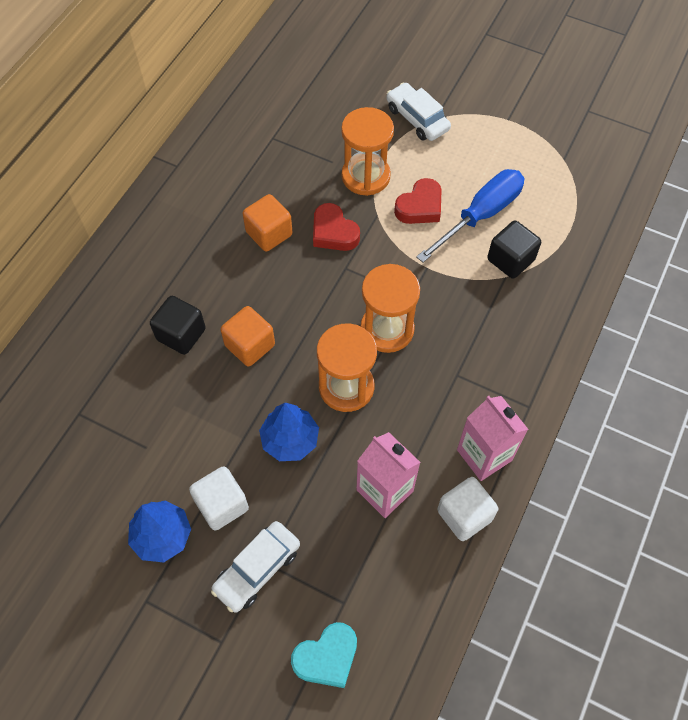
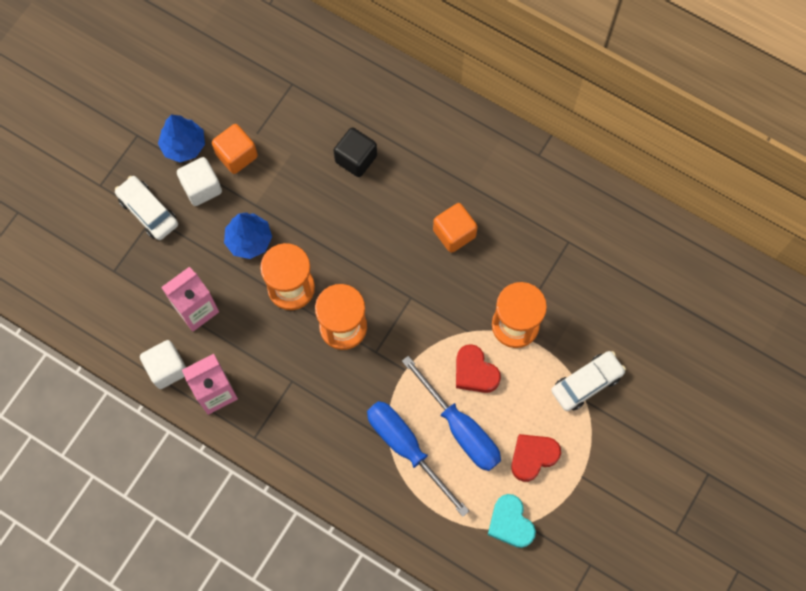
camera: 95 degrees right, 10 degrees up
orange cube [220,306,275,366] -> orange cube moved to [212,124,258,174]
turquoise heart [291,622,357,688] -> turquoise heart moved to [488,494,536,548]
red heart [313,203,360,251] -> red heart moved to [511,434,561,482]
black cube [488,221,541,279] -> blue screwdriver [367,401,469,517]

